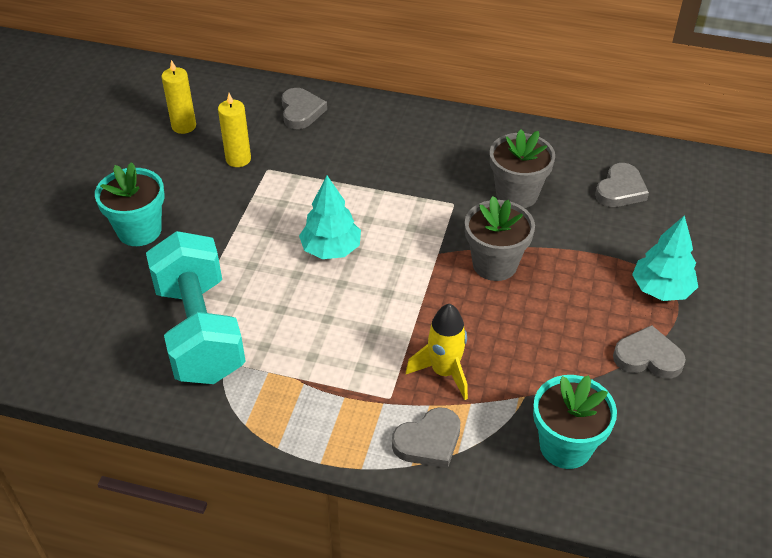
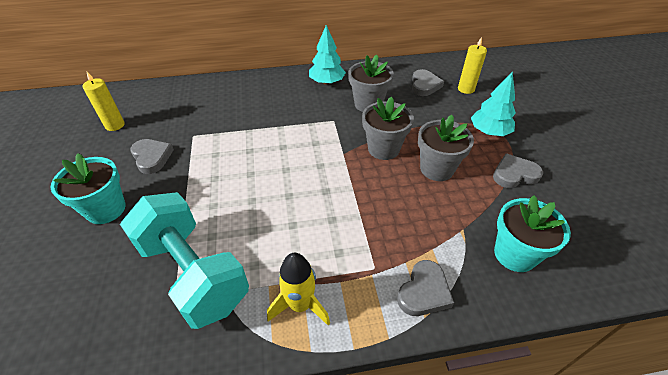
camera: 25 degrees left, 0 degrees up
yellow candle [218,93,251,167] -> yellow candle moved to [458,37,487,94]
grey heart [282,88,327,129] -> grey heart moved to [130,139,174,174]
turquoise tree [299,176,361,259] -> turquoise tree moved to [309,25,346,85]
yellow rocket [406,304,468,400] -> yellow rocket moved to [267,253,330,326]
none -> grey flower pot [418,115,474,181]

